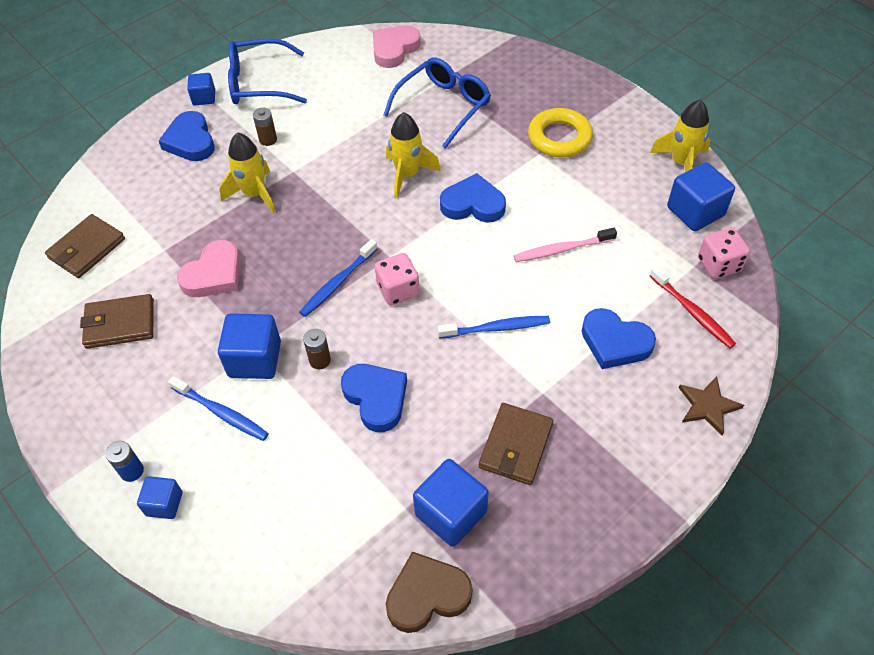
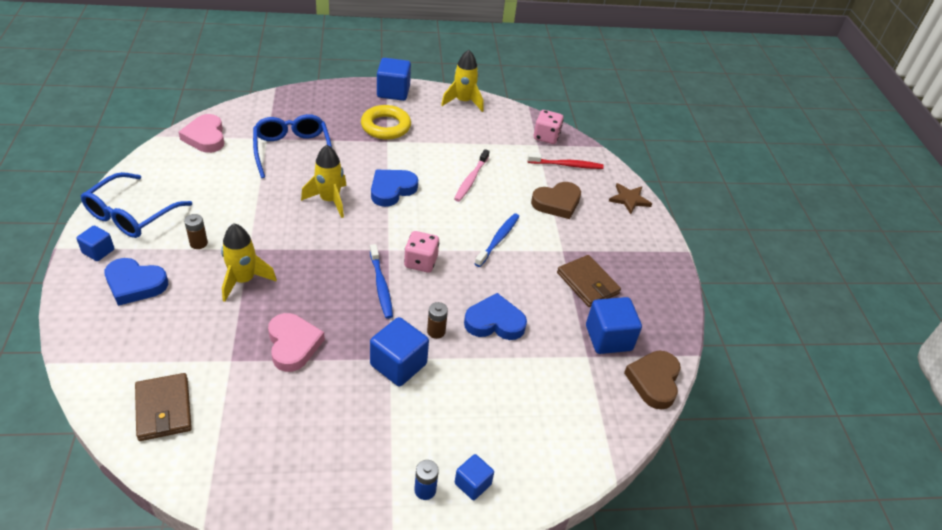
camera: 60 degrees left, 10 degrees down
brown wallet [80,294,154,349] -> none
blue toothbrush [168,376,269,441] -> none
blue heart [582,308,656,369] -> brown heart [531,182,581,219]
blue cube [667,162,735,231] -> blue cube moved to [377,58,411,101]

